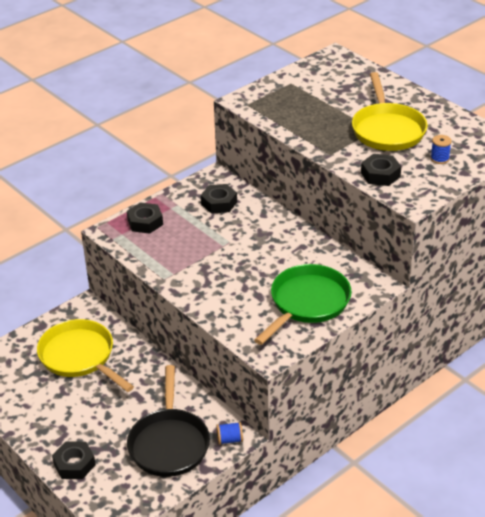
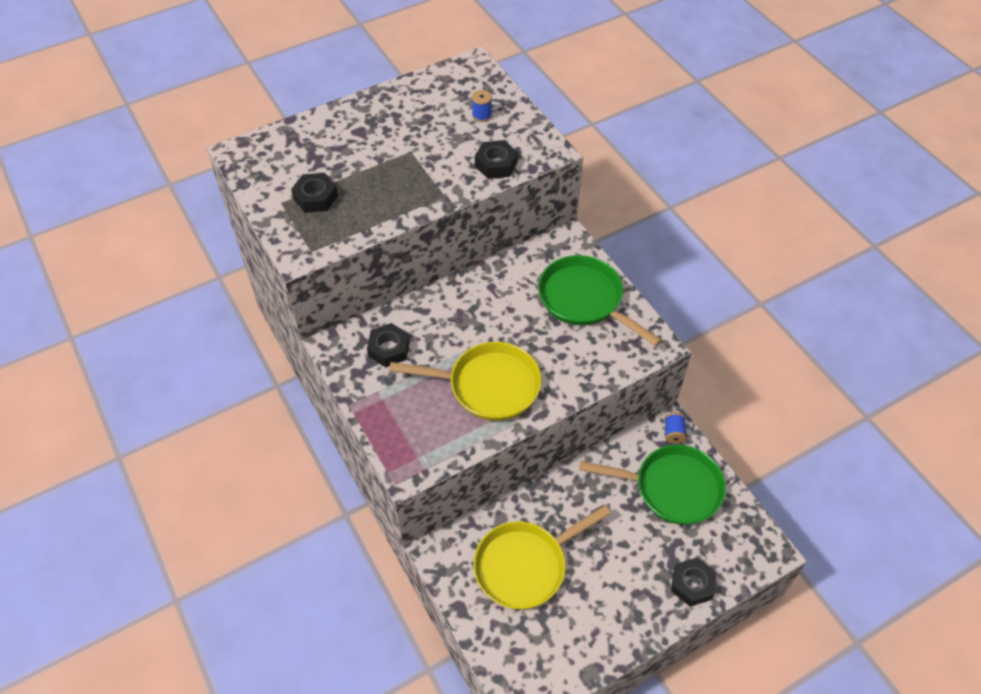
camera: 80 degrees left, 15 degrees up
black nut [127,202,163,234] -> black nut moved to [291,173,338,213]
black pan [127,365,210,477] -> green pan [579,445,726,525]
yellow pan [352,72,428,151] -> yellow pan moved to [389,342,542,421]

